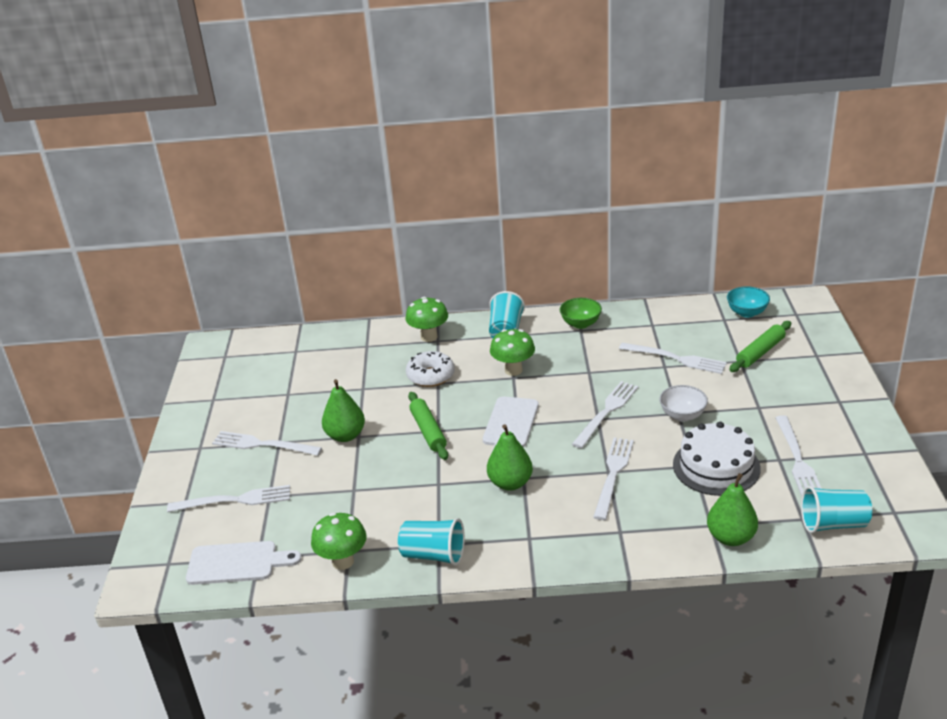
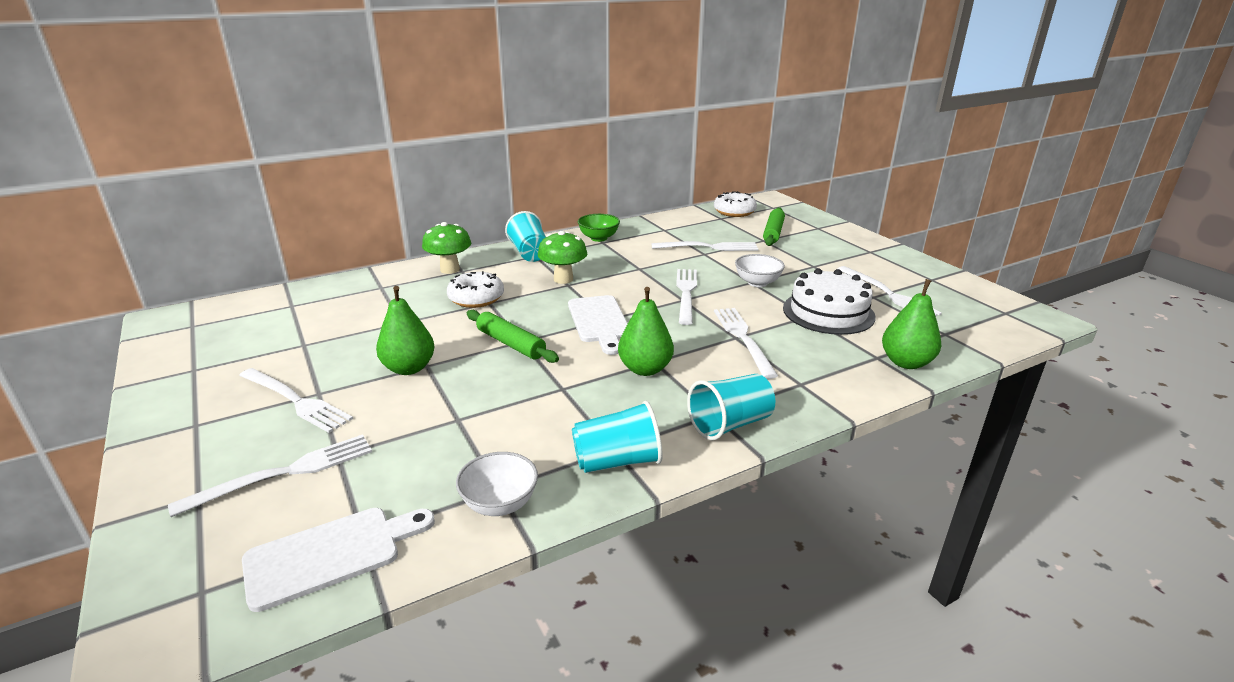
camera: 30 degrees left, 5 degrees down
white fork [212,431,322,456] -> white fork turned 135 degrees counterclockwise [239,368,353,433]
green mushroom [311,513,366,570] -> white bowl [456,452,538,516]
turquoise bowl [727,286,770,318] -> white donut [714,191,757,217]
turquoise cup [801,486,872,533] -> turquoise cup moved to [687,374,775,440]

